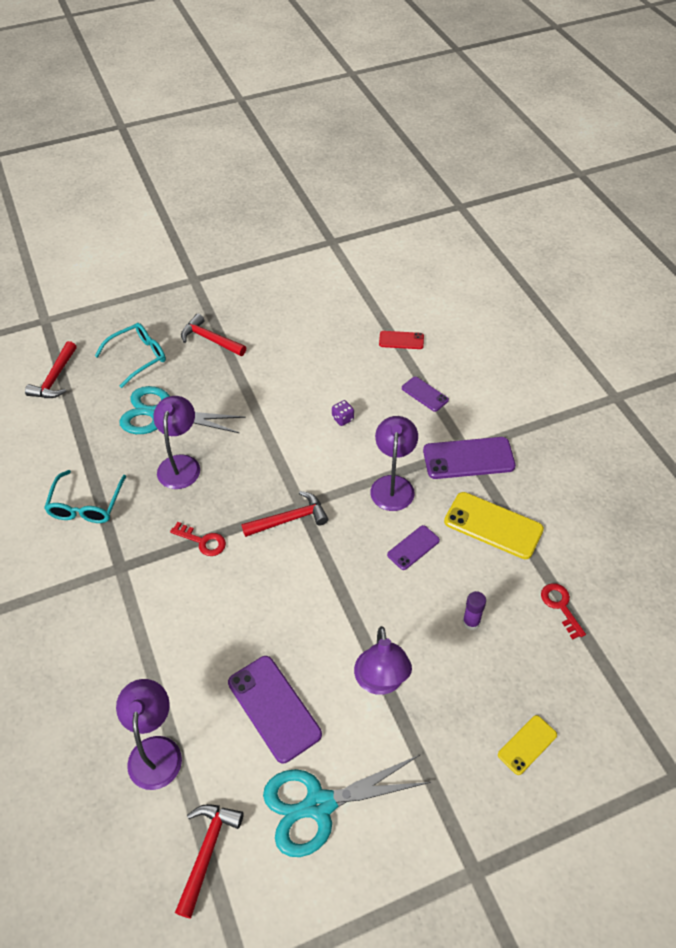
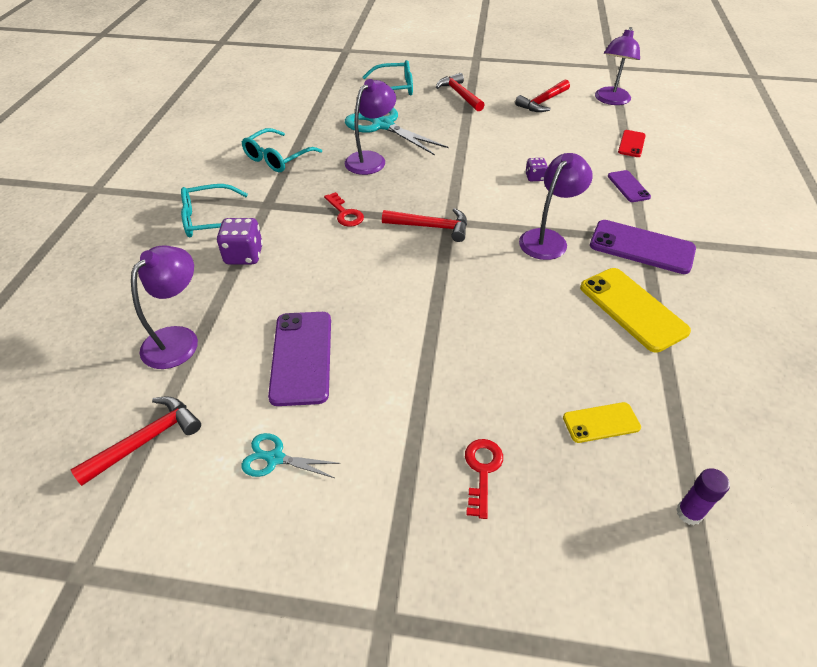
camera: 30 degrees right, 5 degrees down
red hammer [25,341,77,398] -> red hammer moved to [515,79,570,112]
turquoise scissors [263,755,431,857] -> turquoise scissors [241,433,341,478], size x0.49
purple lamp [354,626,412,695] -> purple lamp moved to [595,27,640,105]
red phone [379,331,424,349] -> red phone turned 75 degrees clockwise [618,130,646,157]
purple phone [387,525,440,570] -> none
purple glue stick [463,591,486,630] -> purple glue stick moved to [676,468,730,525]
yellow phone [498,715,557,775] -> yellow phone moved to [563,402,641,443]
red key [541,583,586,640] -> red key moved to [465,439,503,519]
none -> turquoise glasses [181,184,248,237]
none -> purple dice [217,218,263,264]

